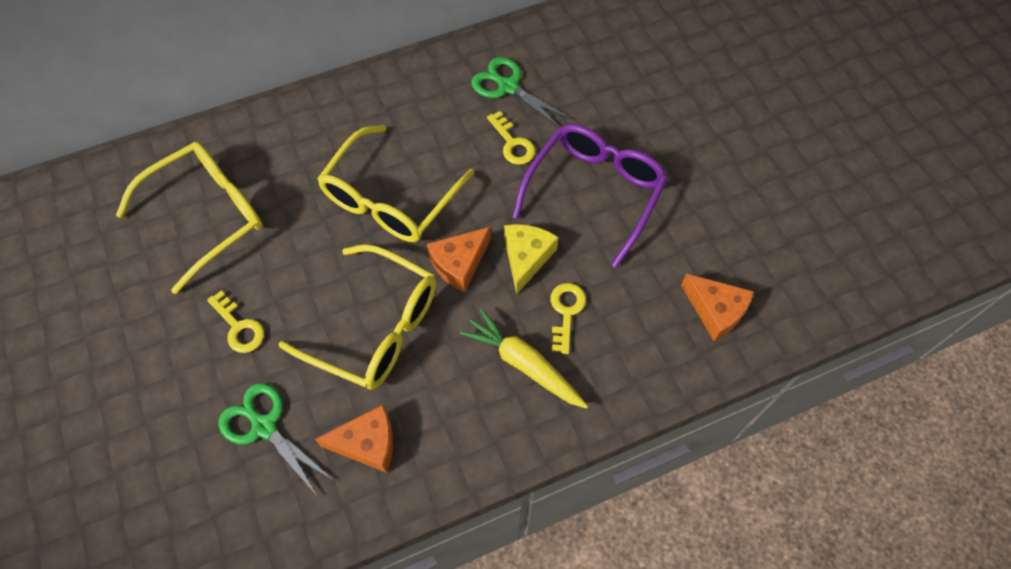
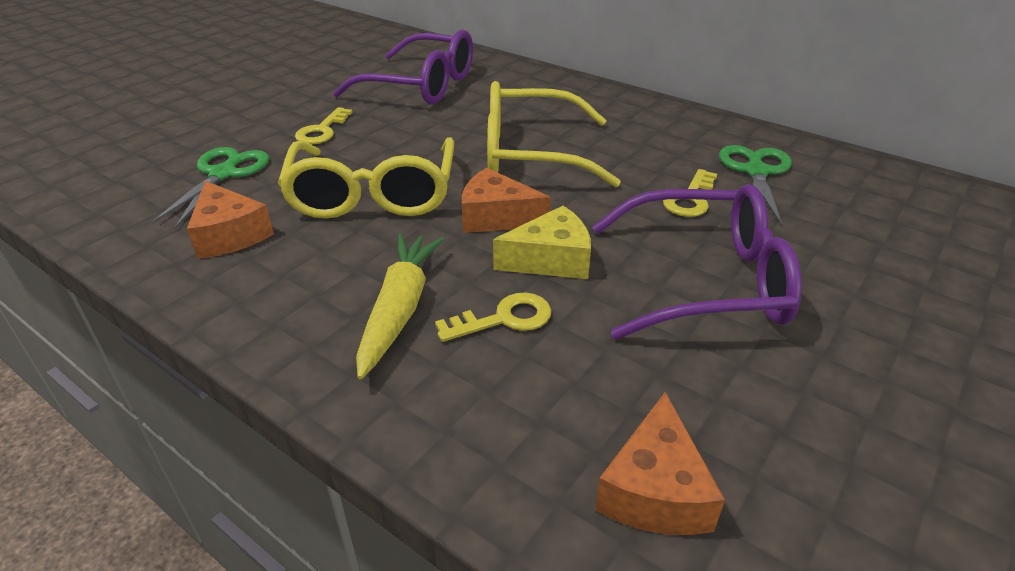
camera: 60 degrees right, 25 degrees down
yellow glasses [116,142,263,294] -> purple glasses [333,29,473,104]

